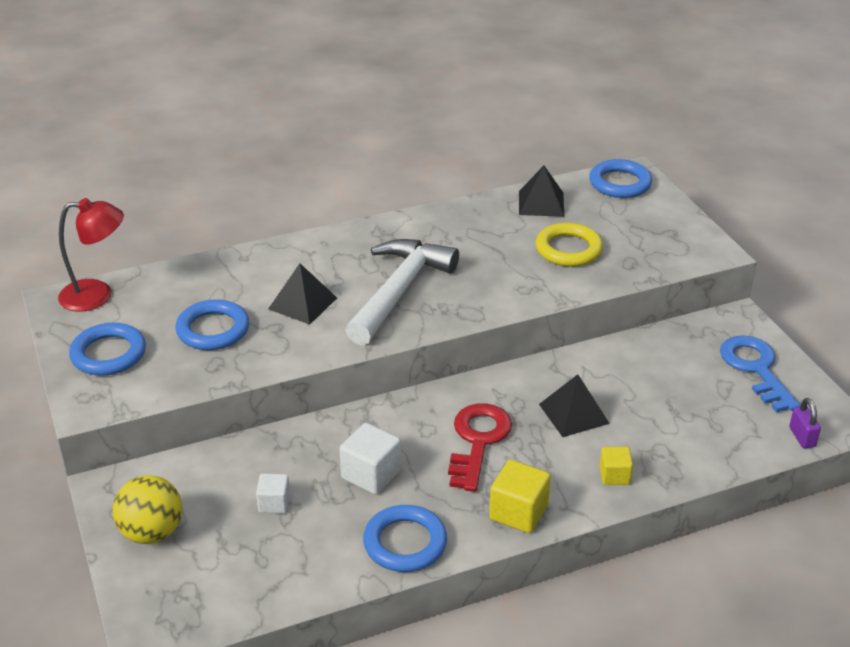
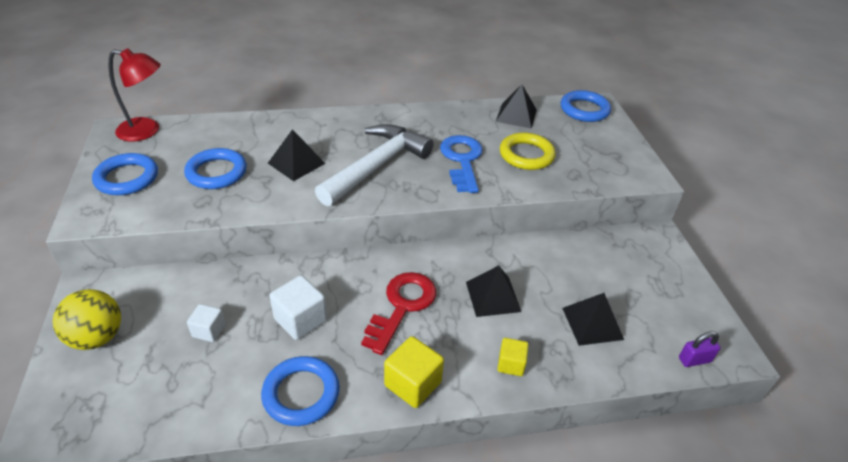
camera: 10 degrees right, 5 degrees up
blue key [720,335,801,413] -> blue key moved to [440,135,483,193]
purple padlock [789,398,821,448] -> purple padlock turned 75 degrees clockwise [679,331,721,367]
none -> black pyramid [562,293,624,346]

